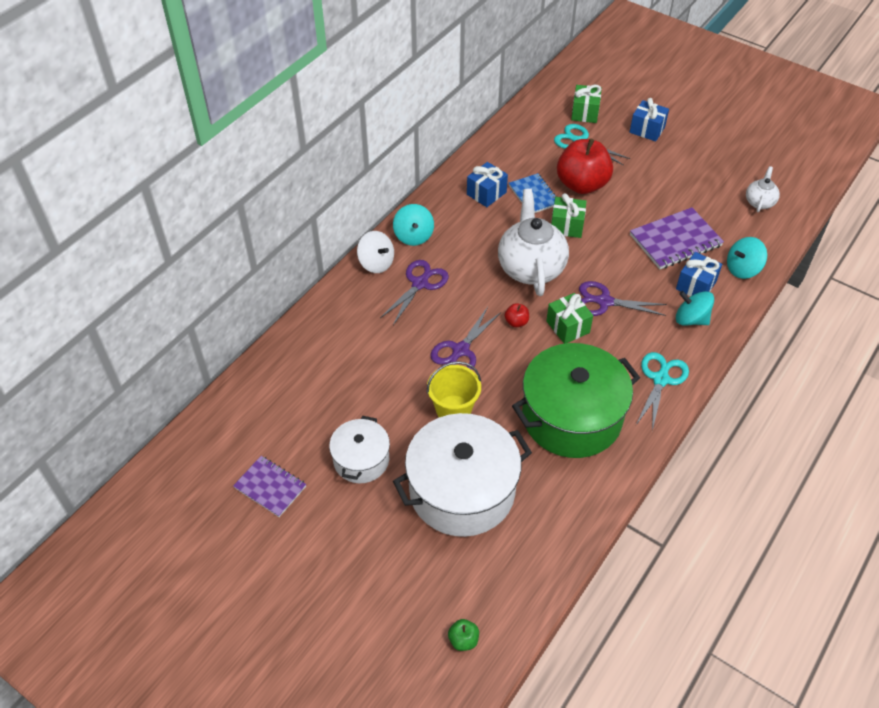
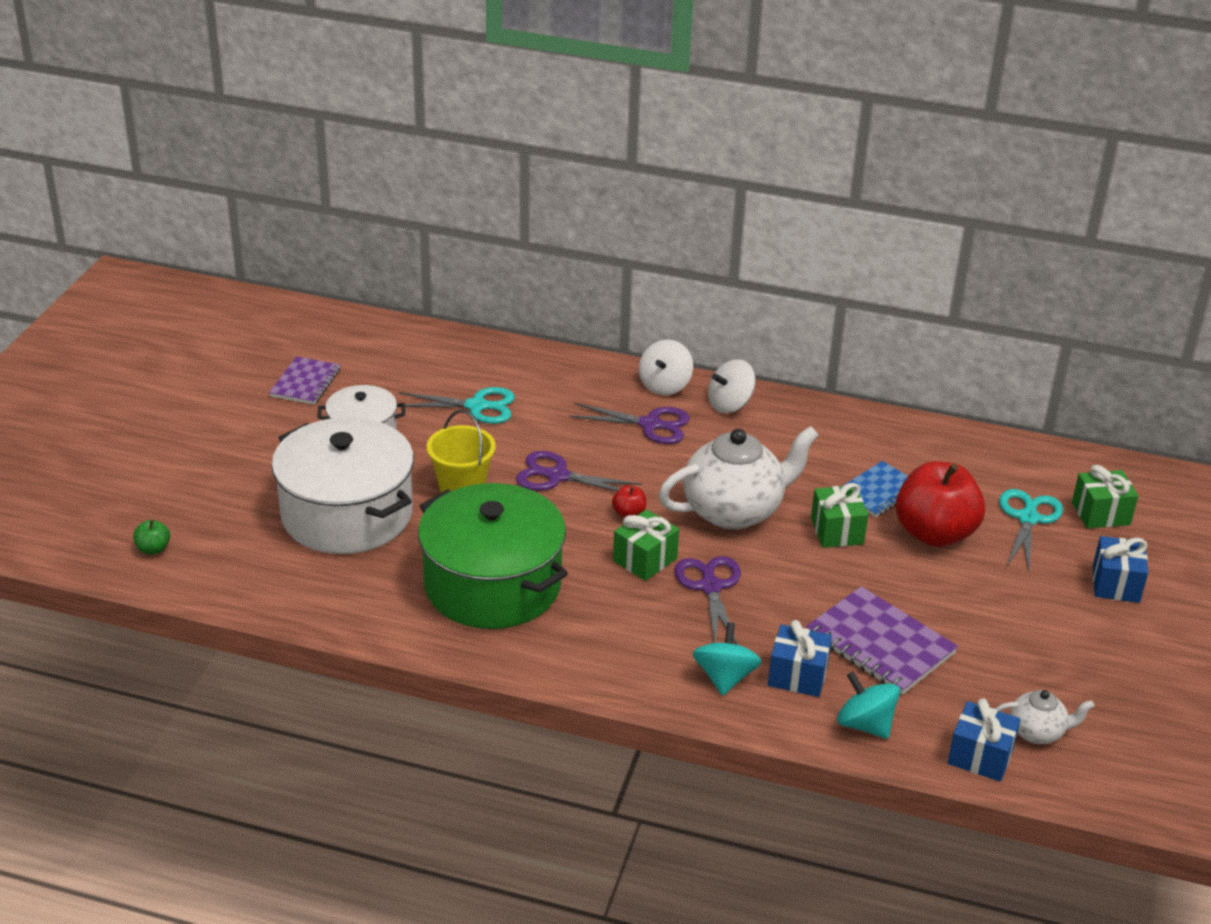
camera: 70 degrees right, 15 degrees down
turquoise spinning top [393,204,434,246] -> white spinning top [708,359,756,413]
blue gift [467,162,508,207] -> blue gift moved to [947,698,1021,782]
turquoise scissors [636,352,689,431] -> turquoise scissors moved to [399,387,515,424]

